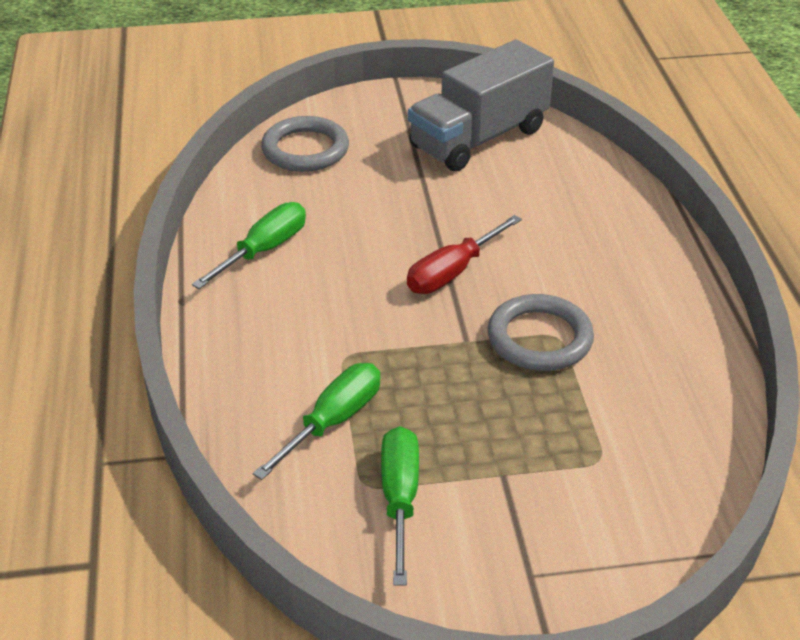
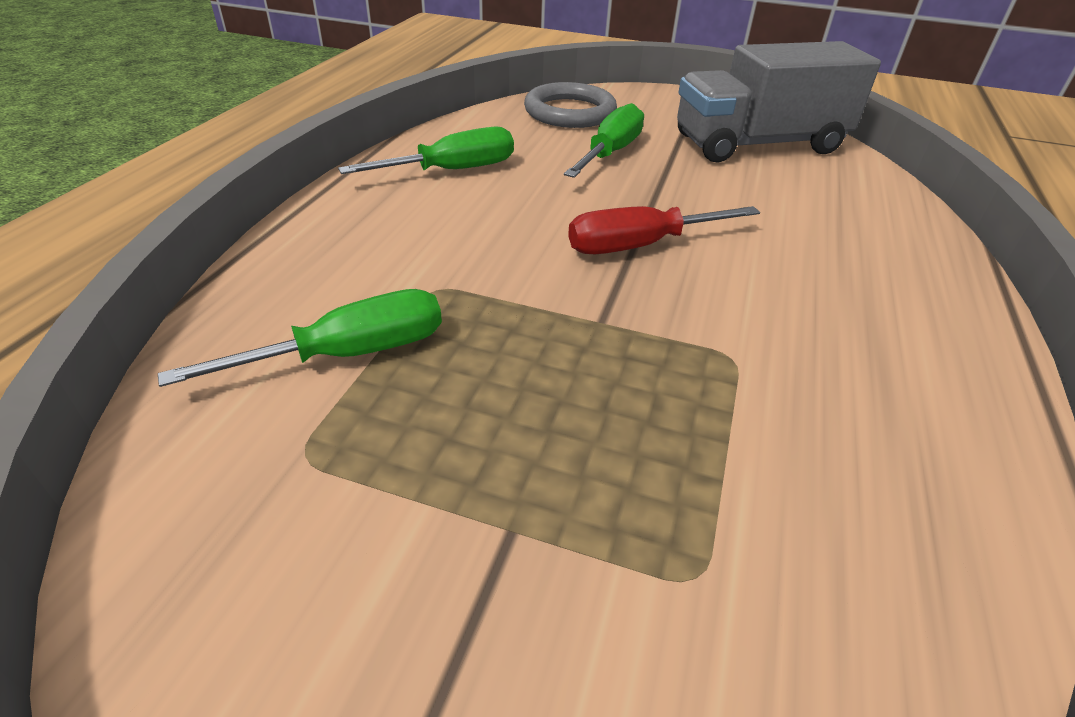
camera: 25 degrees right, 0 degrees up
green screwdriver [381,426,419,586] -> green screwdriver moved to [564,103,644,178]
grey ring [488,294,594,371] -> none

